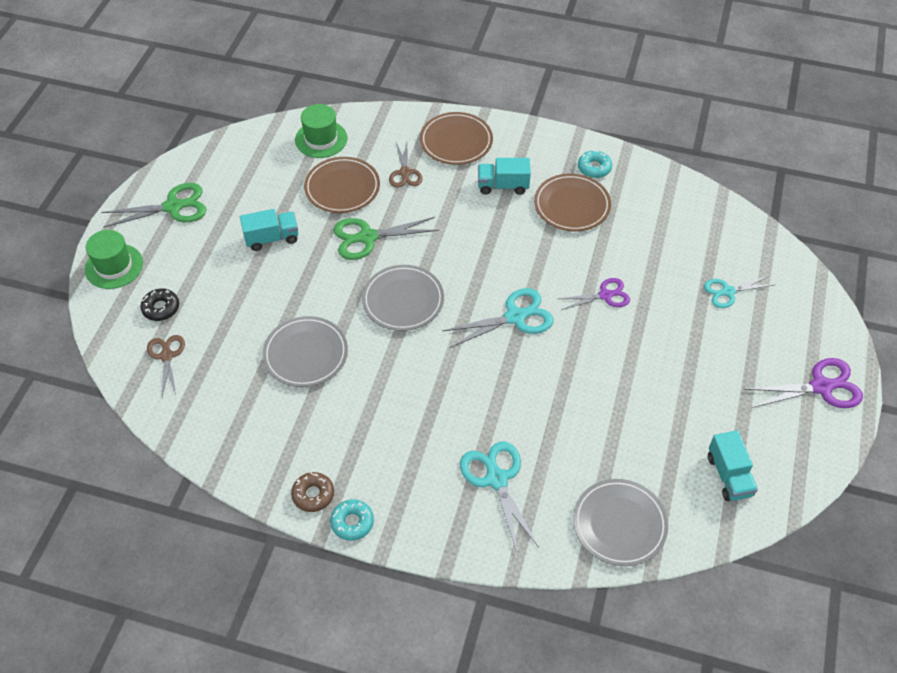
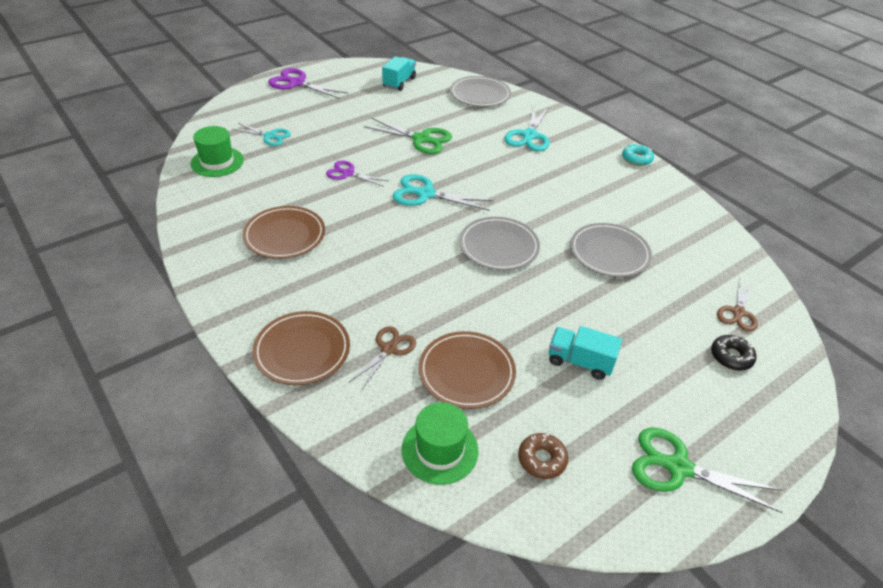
camera: 145 degrees left, 10 degrees down
green hat [85,230,143,289] -> green hat moved to [191,126,244,177]
brown donut [291,472,334,512] -> brown donut moved to [518,433,568,479]
green scissors [333,217,439,260] -> green scissors moved to [364,118,452,154]
turquoise truck [478,158,531,195] -> none
turquoise donut [578,150,612,178] -> none

